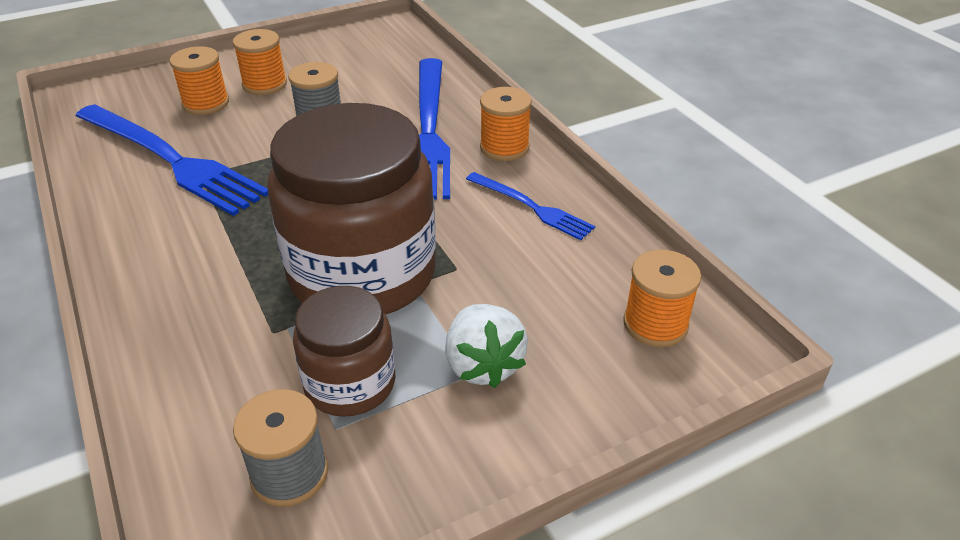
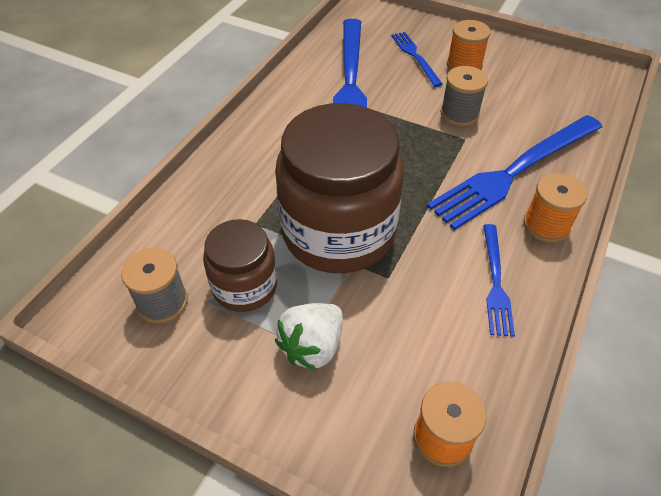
camera: 55 degrees right, 10 degrees up
orange spool [170,46,229,115] -> blue fork [391,32,443,87]

